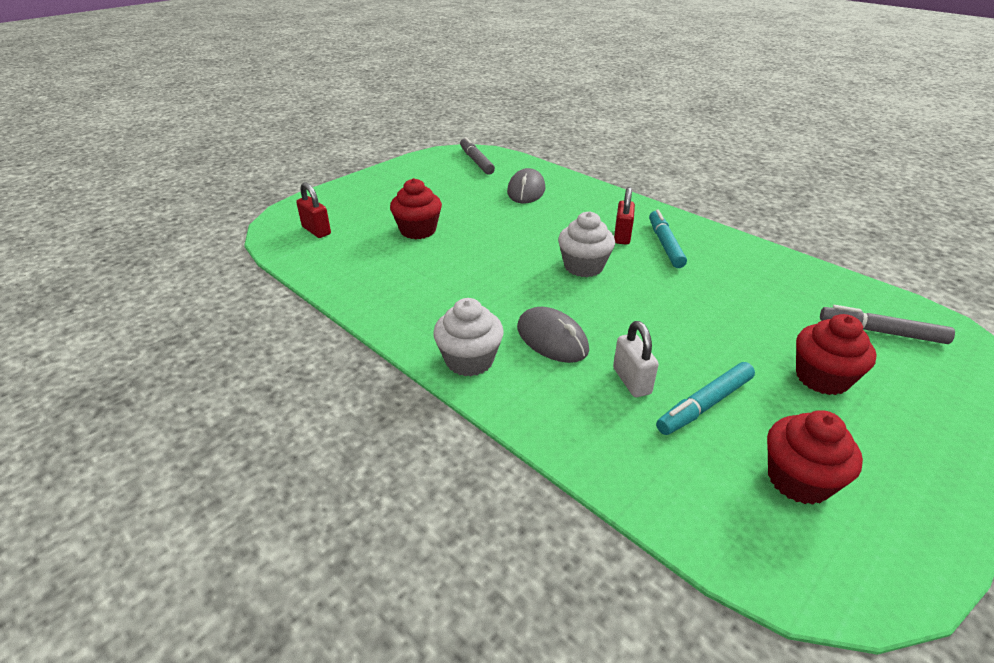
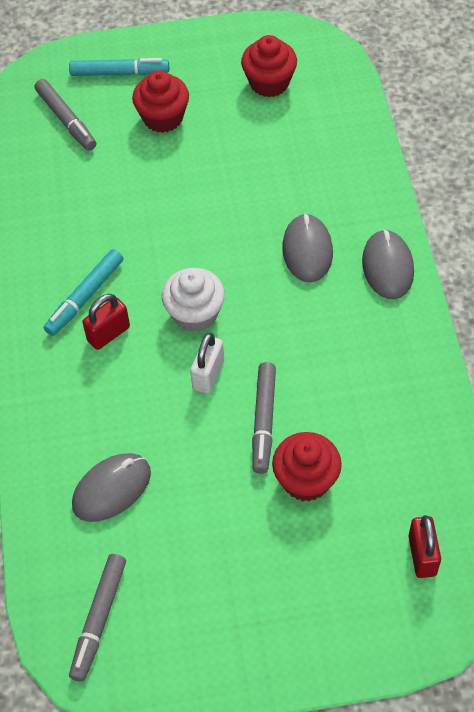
camera: 140 degrees left, 20 degrees up
white cupcake [433,298,504,377] -> grey mouse [362,229,414,299]
white padlock [613,321,659,397] -> white padlock moved to [190,333,224,394]
turquoise marker [656,362,755,435] -> turquoise marker moved to [69,58,169,76]
none -> grey marker [252,362,276,474]

